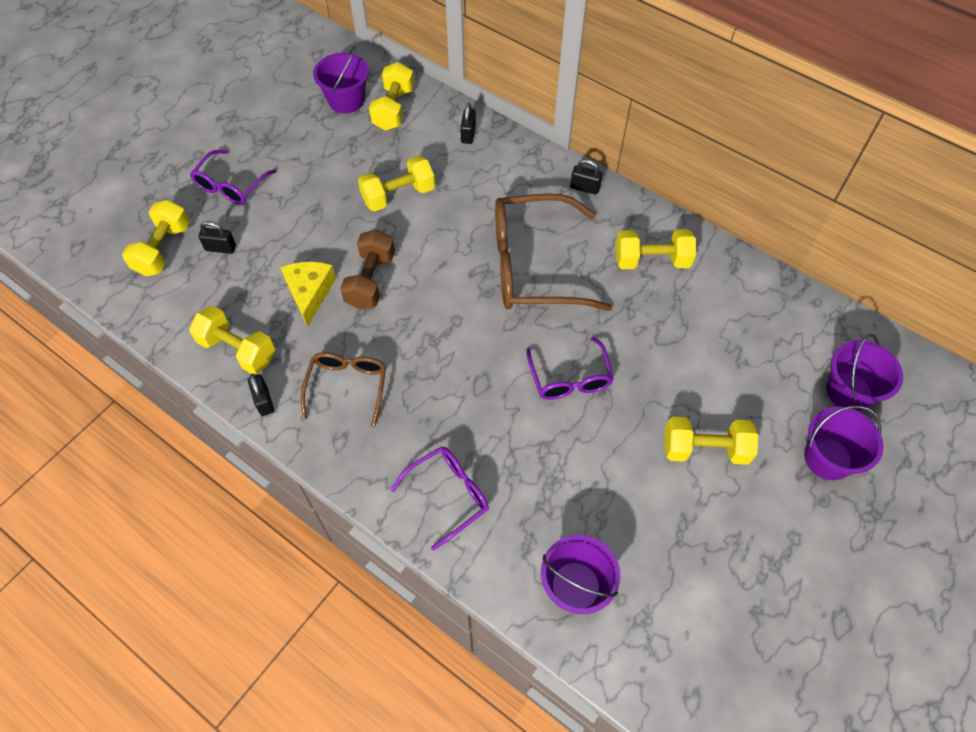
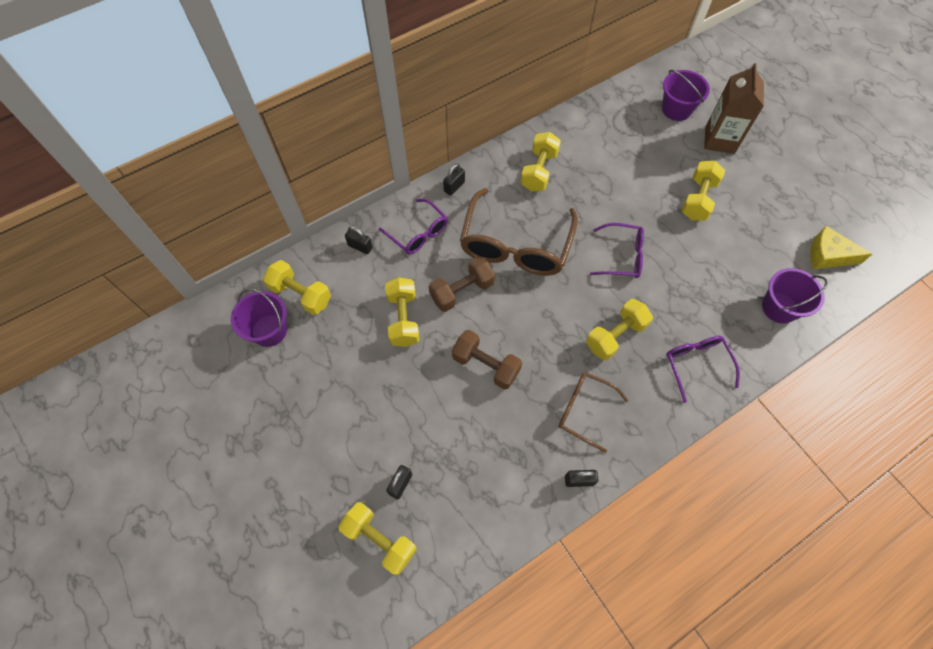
camera: 70 degrees left, 5 degrees up
yellow dumbbell [189,306,275,374] -> yellow dumbbell moved to [586,299,653,360]
purple glasses [190,150,276,205] -> purple glasses moved to [379,199,448,254]
yellow cheese [280,262,336,327] -> yellow cheese moved to [810,226,872,269]
purple bucket [804,405,884,480] -> brown carton [704,63,764,154]
none -> brown dumbbell [429,256,495,312]

